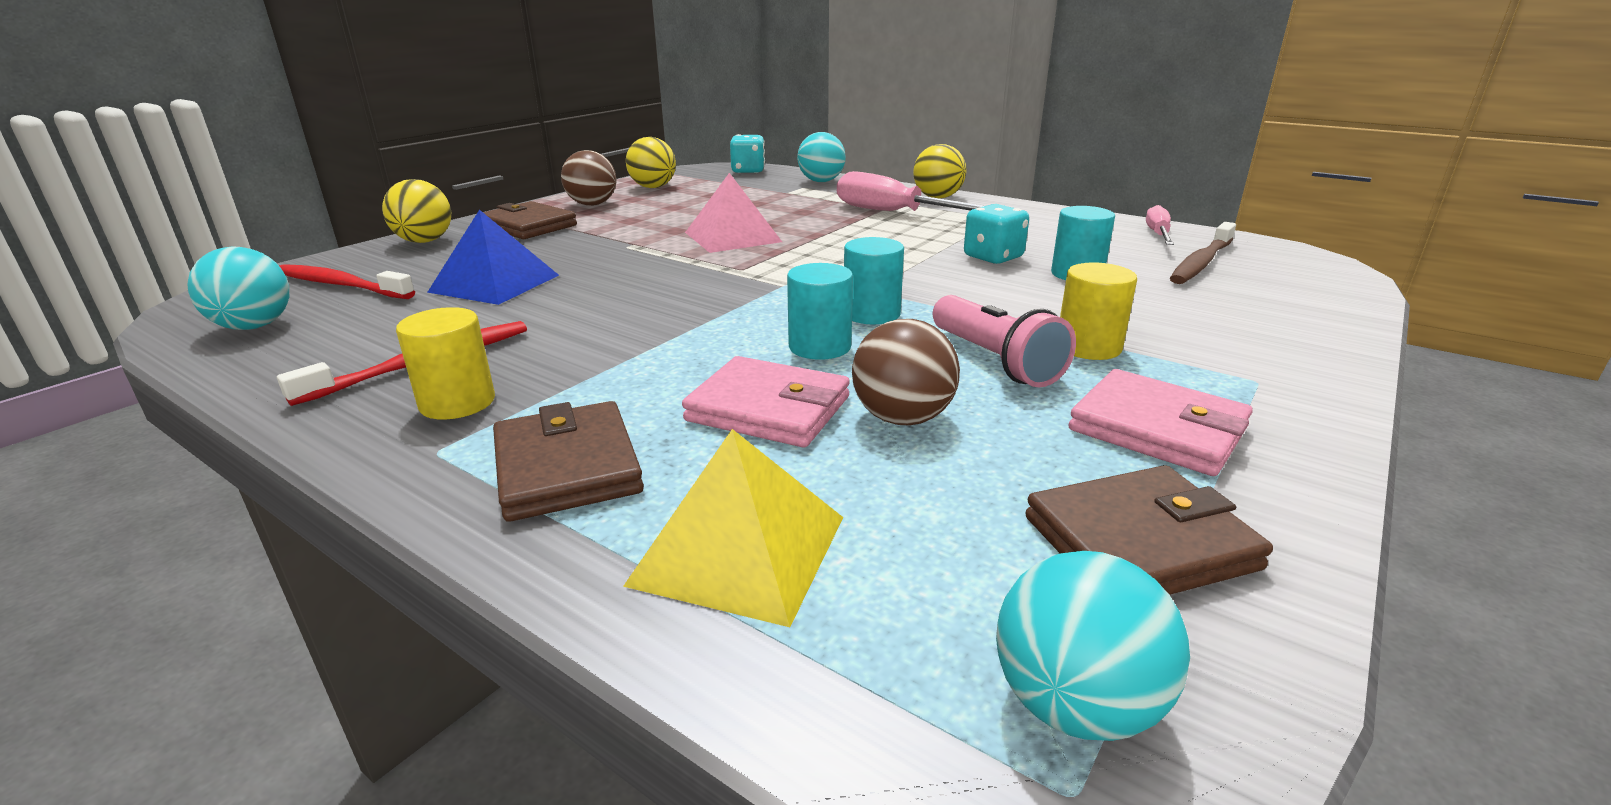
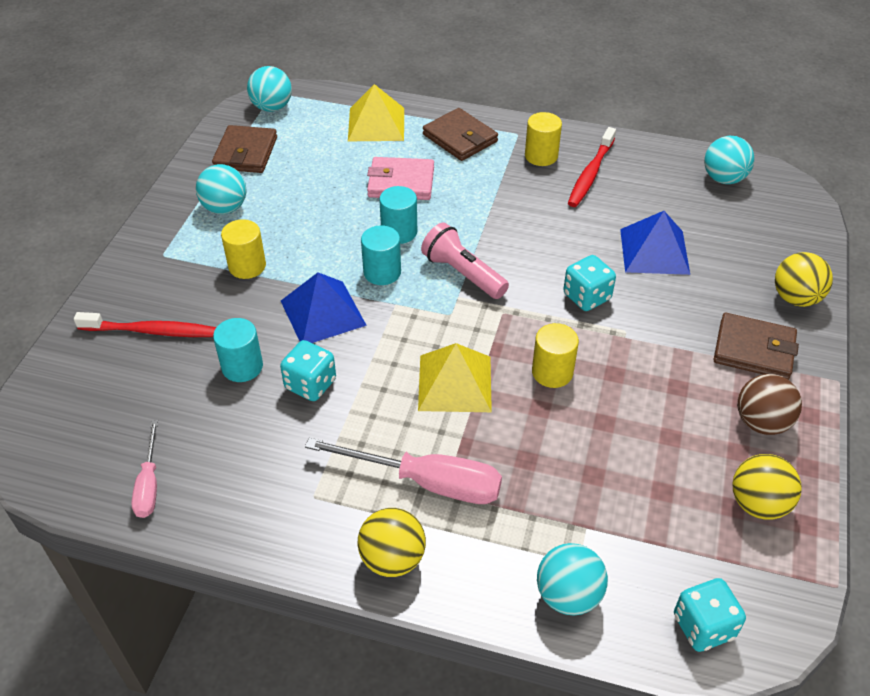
camera: 160 degrees right, 20 degrees up
red toothbrush [280,264,415,299] -> red toothbrush moved to [74,312,216,337]
pink pyramid [685,173,782,253] -> yellow cylinder [532,323,579,388]
brown ball [852,319,960,426] -> none
pink flashlight [933,295,1076,387] -> pink flashlight moved to [421,223,509,299]
brown wallet [1025,465,1273,595] -> brown wallet turned 45 degrees counterclockwise [212,125,277,173]
pink wallet [1069,369,1253,476] -> turquoise ball [196,164,247,214]
brown toothbrush [1170,222,1236,284] -> none
none -> blue pyramid [281,272,367,343]
none -> yellow pyramid [418,343,492,412]
none -> turquoise dice [564,255,616,311]

